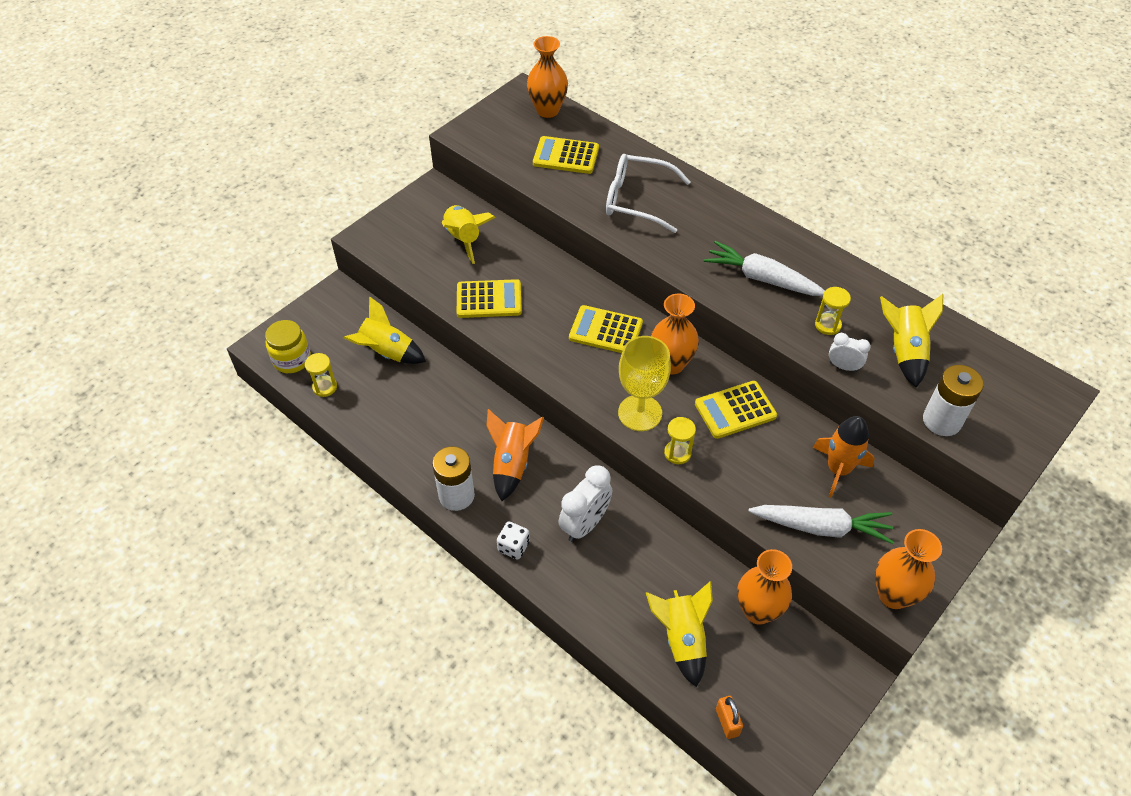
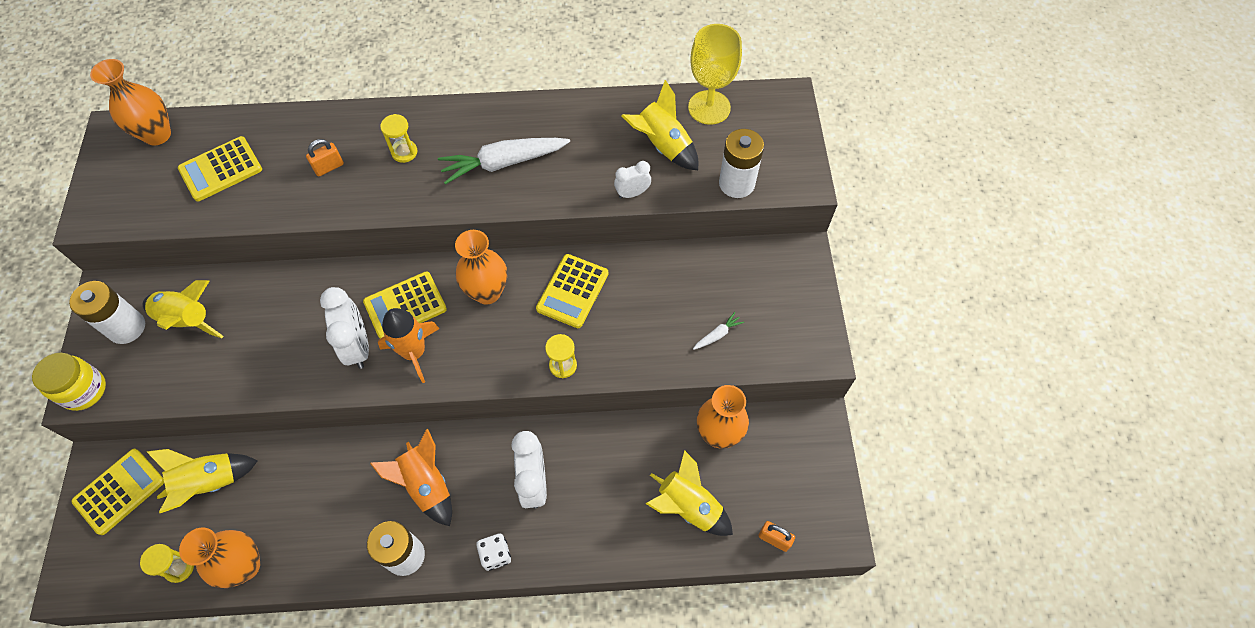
camera: 45 degrees left, 10 degrees up
yellow jar [265,320,311,373] -> yellow jar moved to [32,353,106,411]
yellow calculator [457,279,522,318] -> yellow calculator moved to [71,449,164,535]
white glasses [606,154,691,233] -> orange padlock [306,139,344,176]
yellow goblet [618,336,671,431] -> yellow goblet moved to [688,24,742,125]
white carrot [749,505,894,544] -> white carrot [693,312,744,350], size x0.44
orange rocket [813,416,875,498] -> orange rocket moved to [378,308,440,383]
yellow hourglass [815,287,851,335] -> yellow hourglass moved to [380,114,417,163]
orange vase [875,529,942,609] -> orange vase moved to [179,528,260,588]
none -> white battery [69,281,145,344]
none -> white clock [320,287,369,369]

